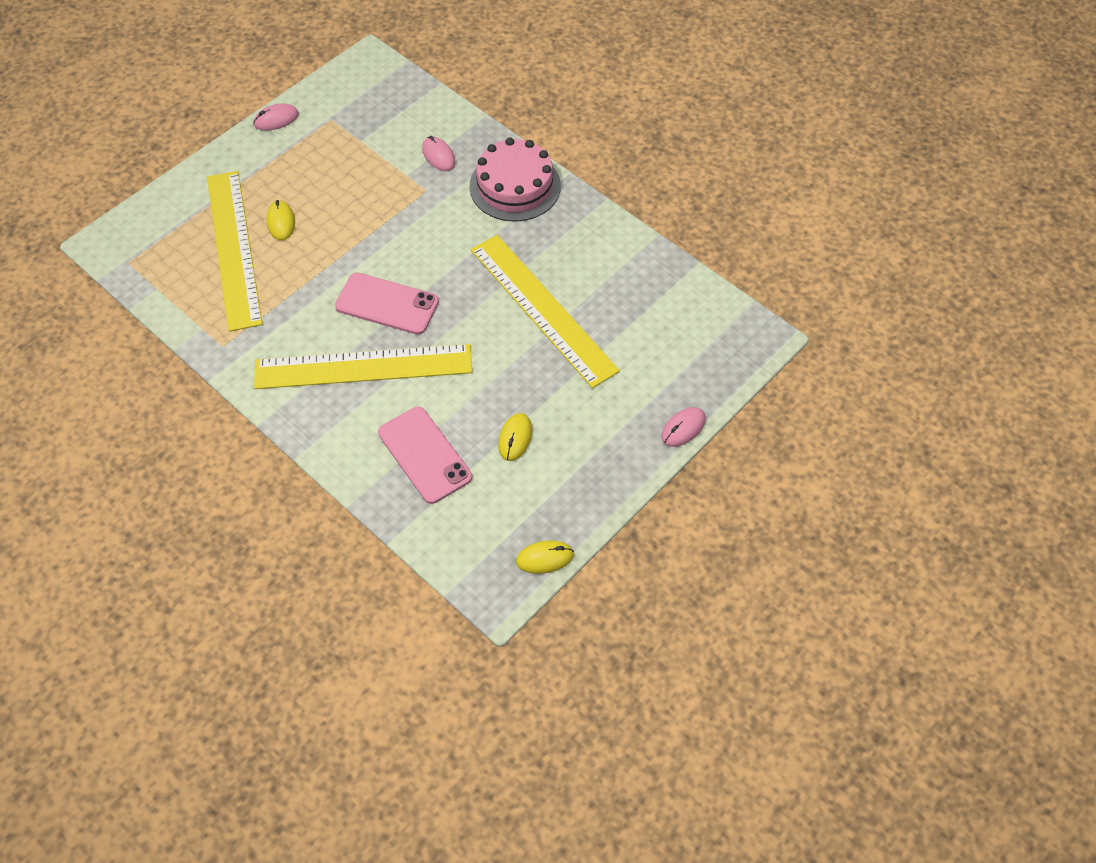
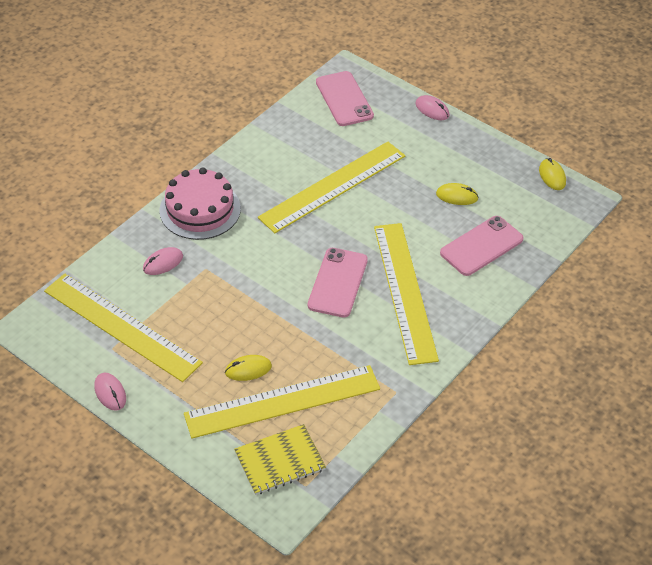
camera: 95 degrees left, 10 degrees down
none -> yellow ruler [44,273,203,382]
none -> yellow notebook [234,424,326,495]
none -> pink phone [316,71,374,126]

